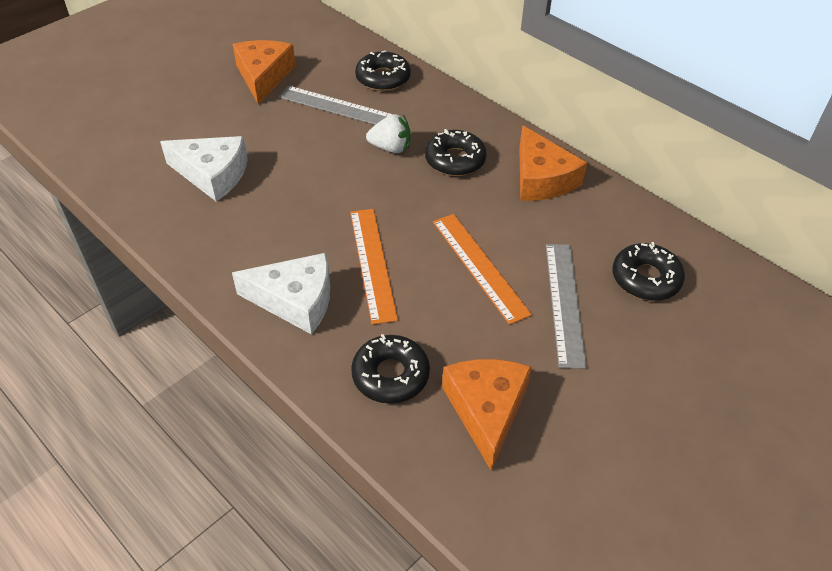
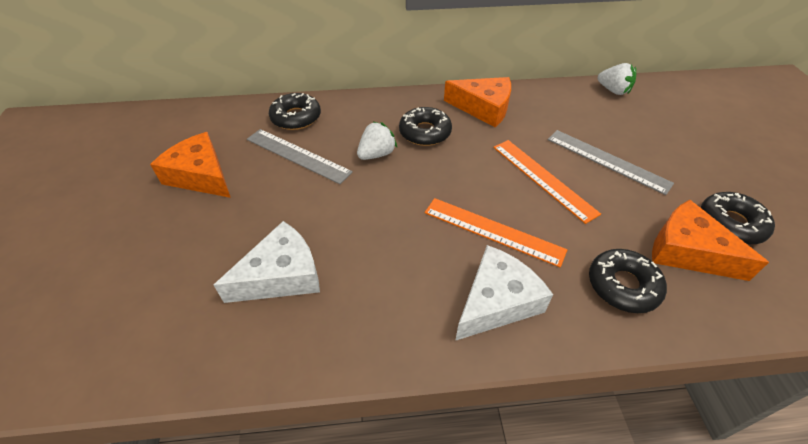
camera: 50 degrees left, 0 degrees up
grey ruler [279,86,392,125] -> grey ruler turned 60 degrees clockwise [247,129,353,184]
orange ruler [433,214,532,325] -> orange ruler turned 45 degrees clockwise [493,140,601,224]
black donut [612,242,685,301] -> black donut moved to [701,192,775,244]
none -> white strawberry [598,63,636,95]

